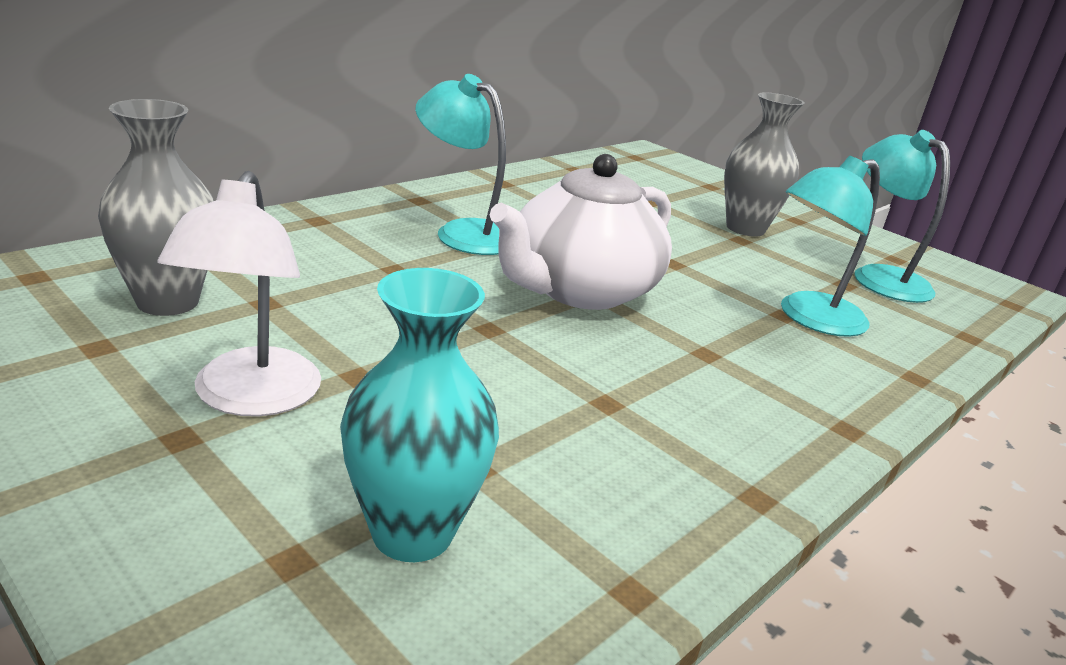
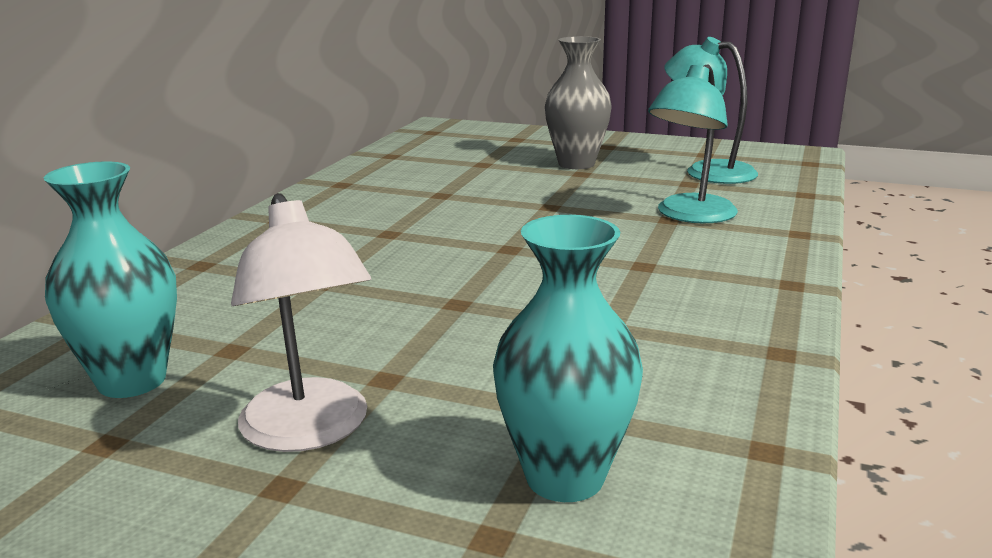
camera: 20 degrees left, 5 degrees down
grey vase [98,99,214,316] -> turquoise vase [44,161,177,398]
turquoise lamp [416,74,506,255] -> none
white teapot [490,154,672,310] -> none

